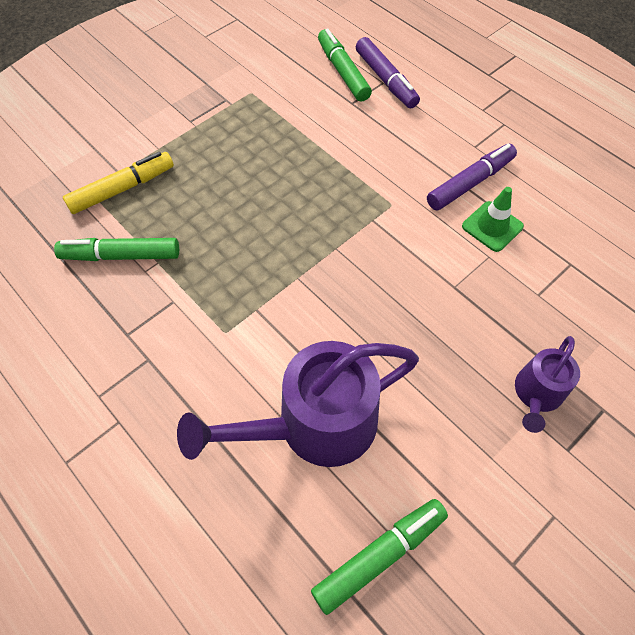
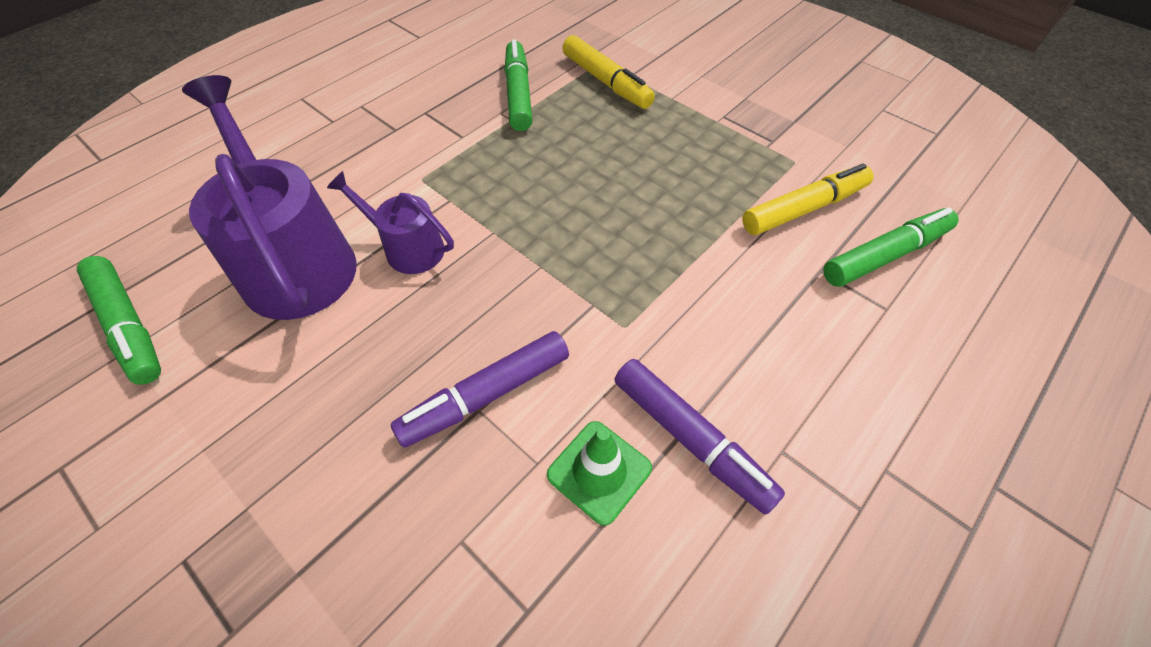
camera: 85 degrees right, 5 degrees down
purple marker [356,37,420,108] -> purple marker moved to [391,331,569,448]
purple watering can [515,336,580,433] -> purple watering can moved to [327,171,454,274]
none -> yellow marker [742,164,873,235]

